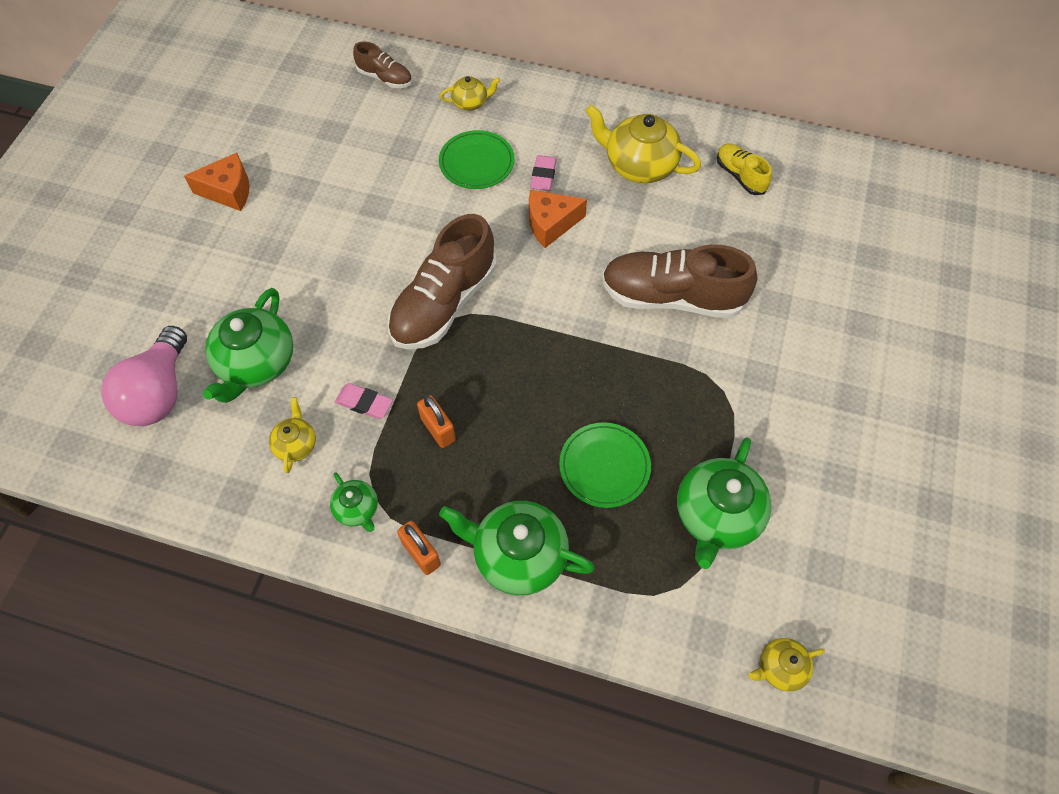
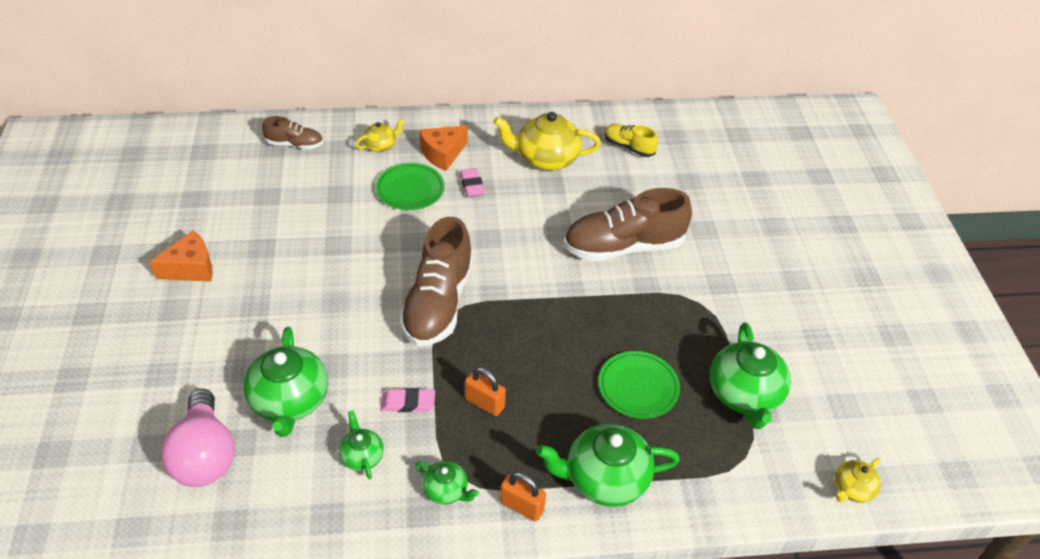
camera: 25 degrees left, 15 degrees down
yellow teapot [269,397,316,473] -> green teapot [339,410,384,479]
orange cheese [529,190,587,248] -> orange cheese moved to [420,126,467,171]

